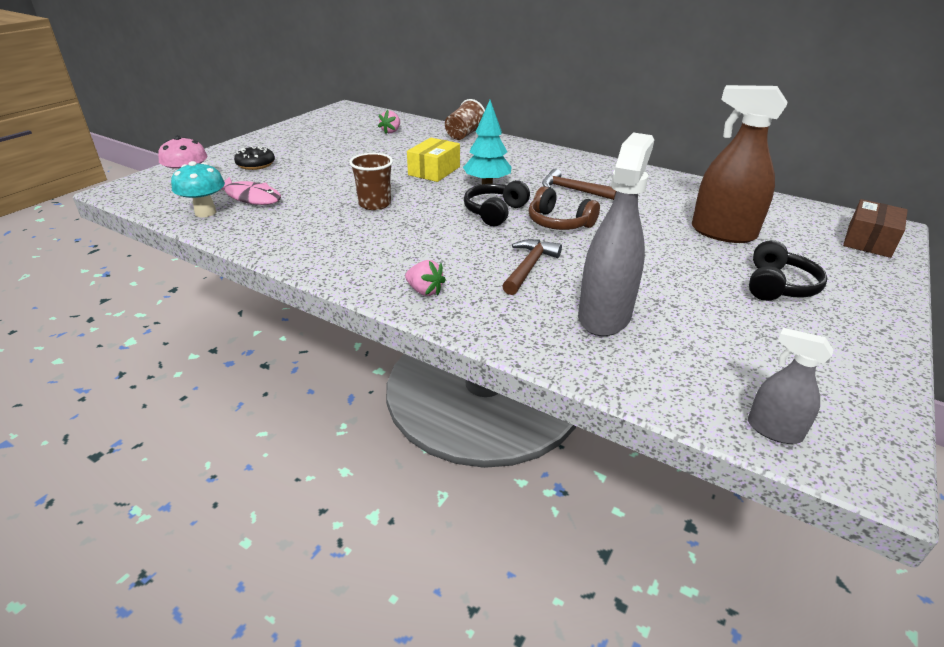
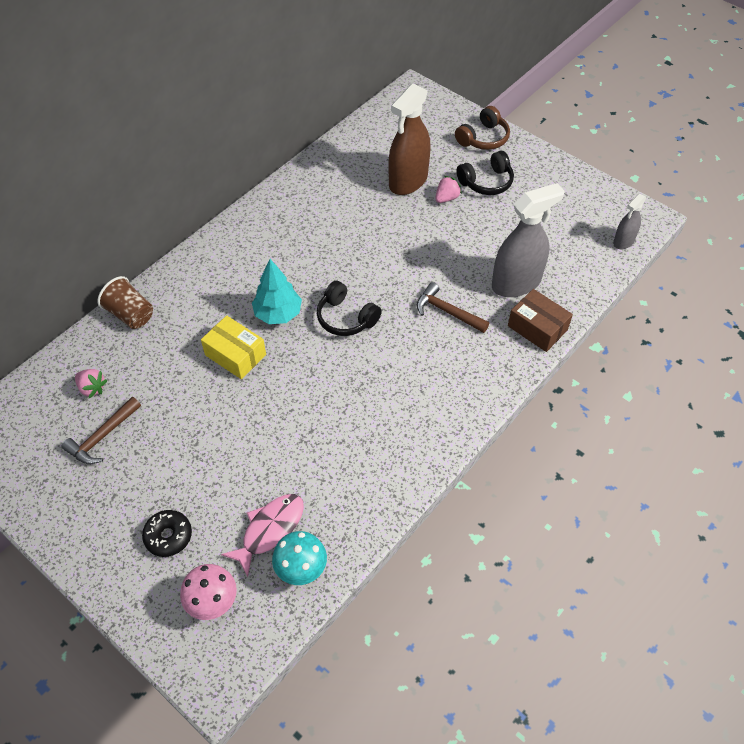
camera: 80 degrees left, 20 degrees up
brown cup [349,153,393,210] -> none
pink strawberry [405,260,446,296] -> pink strawberry moved to [435,176,462,203]
brown headphones [529,186,600,230] -> brown headphones moved to [455,106,510,150]
brown hammer [542,168,616,200] -> brown hammer moved to [62,397,141,464]
grey spray bottle [578,133,654,336] -> grey spray bottle turned 120 degrees clockwise [492,183,565,297]
black headphones [749,240,828,301] -> black headphones turned 120 degrees clockwise [456,151,514,195]
brown box [843,199,908,258] -> brown box moved to [508,289,573,352]

